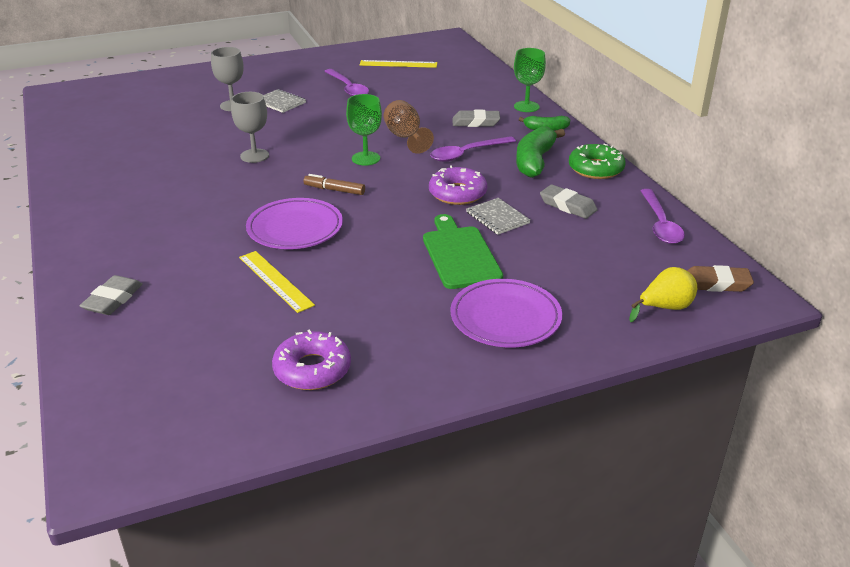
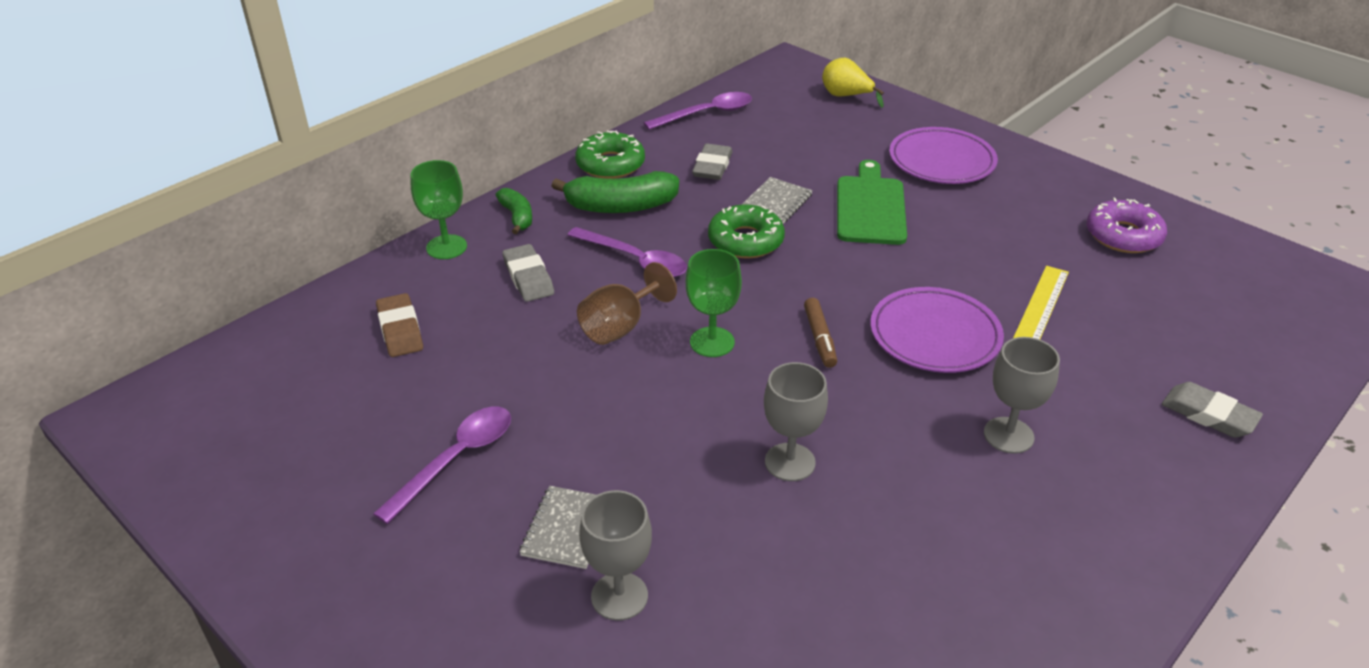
camera: 115 degrees left, 5 degrees up
grey eraser [80,275,143,315] -> grey eraser turned 45 degrees clockwise [1162,382,1263,438]
yellow ruler [360,60,437,68] -> none
green cutting board [423,214,503,289] -> green cutting board turned 135 degrees clockwise [837,160,907,245]
purple donut [429,165,487,205] -> green donut [708,205,785,258]
brown eraser [687,265,754,292] -> brown eraser moved to [376,293,423,357]
none -> grey goblet [984,337,1060,454]

